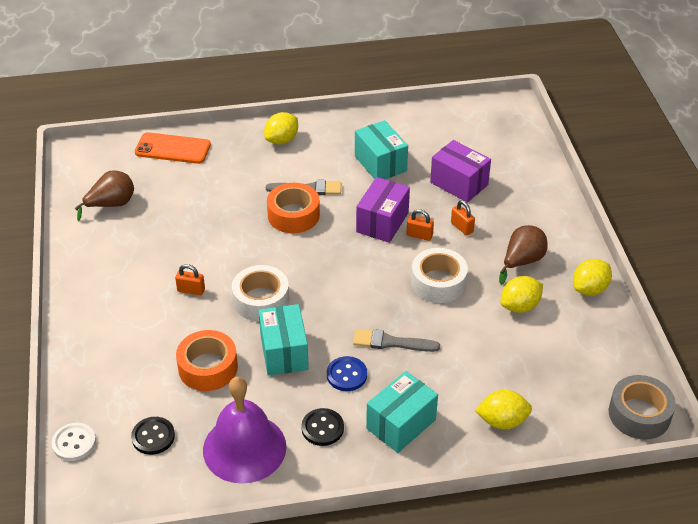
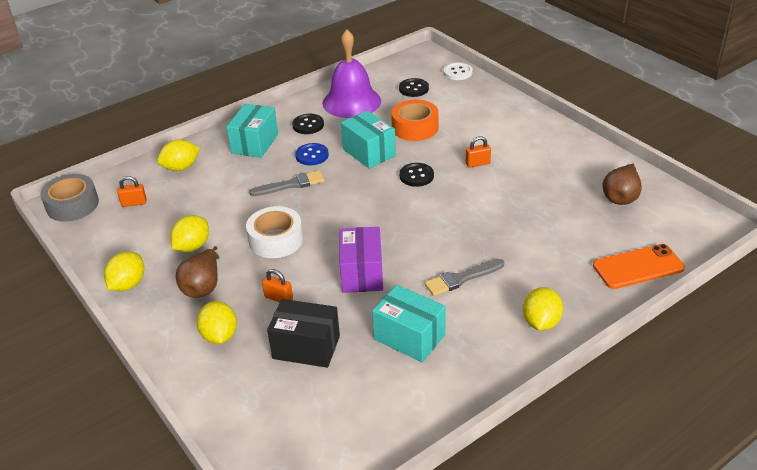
camera: 155 degrees right, 5 degrees down
white tape [232,265,289,321] -> black button [400,163,434,187]
orange tape [267,183,320,233] -> none
orange padlock [406,209,434,241] -> orange padlock moved to [117,176,147,207]
purple box [430,140,491,203] -> black box [267,299,340,368]
none -> yellow lemon [197,301,237,344]

